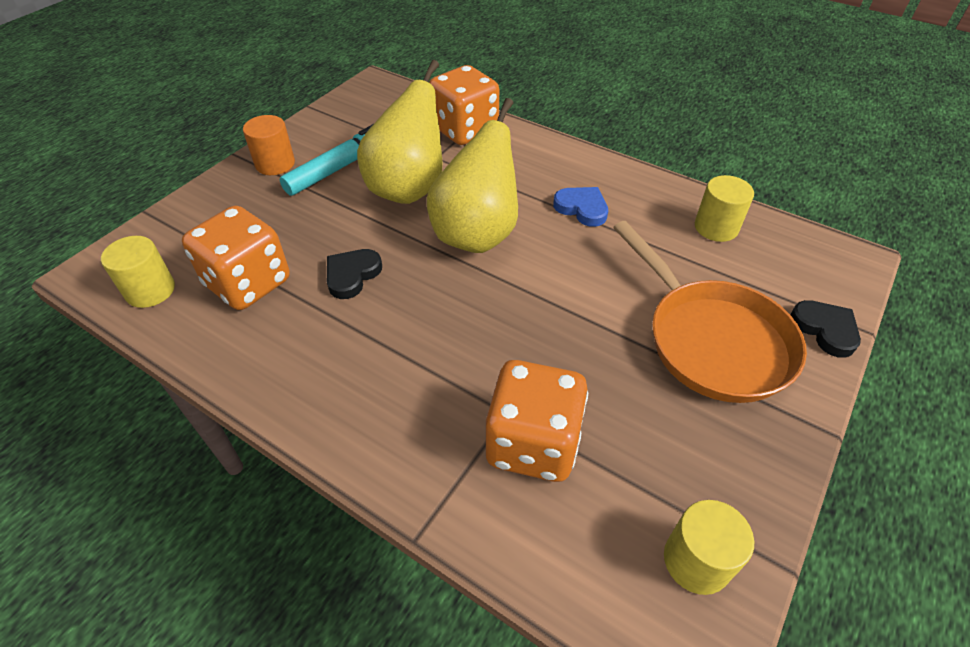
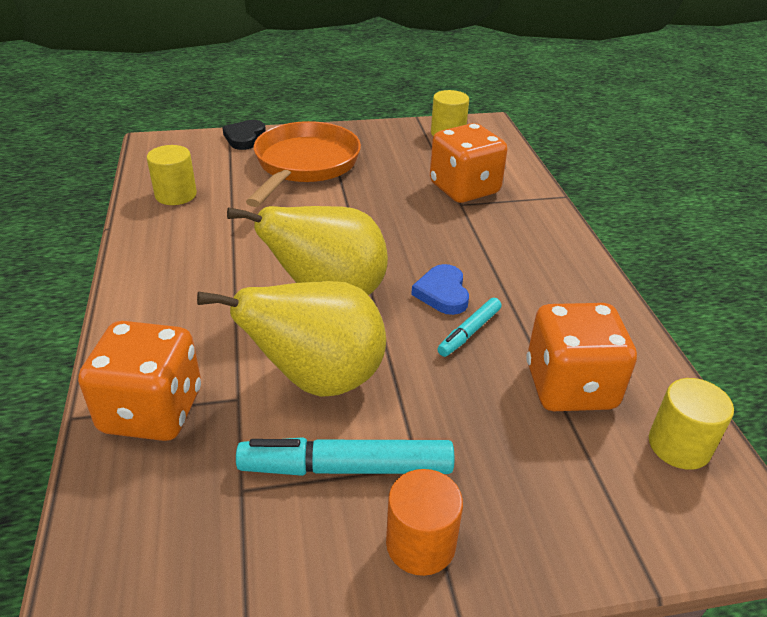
camera: 135 degrees left, 10 degrees down
black heart [327,249,382,299] -> turquoise marker [437,298,502,357]
blue heart [553,187,608,227] -> blue heart moved to [411,264,469,315]

